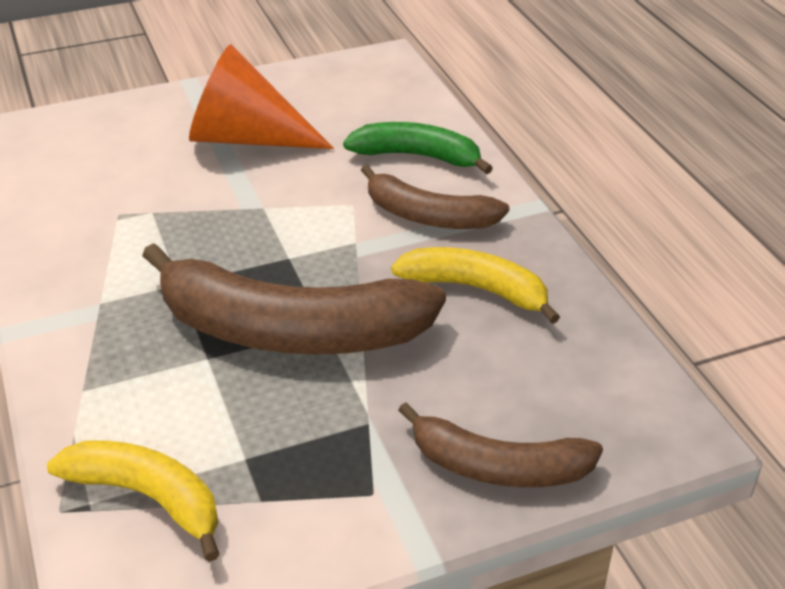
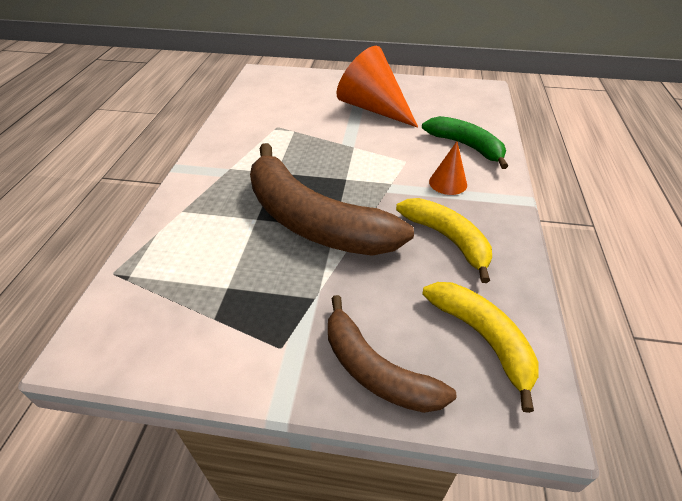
camera: 30 degrees right, 5 degrees up
yellow banana [47,440,220,562] -> yellow banana moved to [422,282,539,413]
brown banana [361,165,509,229] -> orange cone [429,142,467,195]

